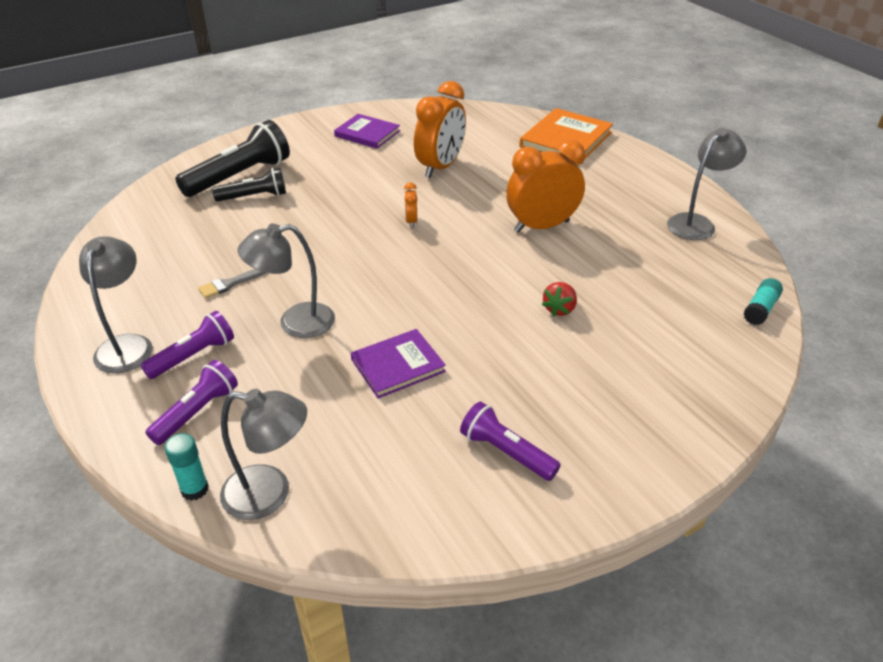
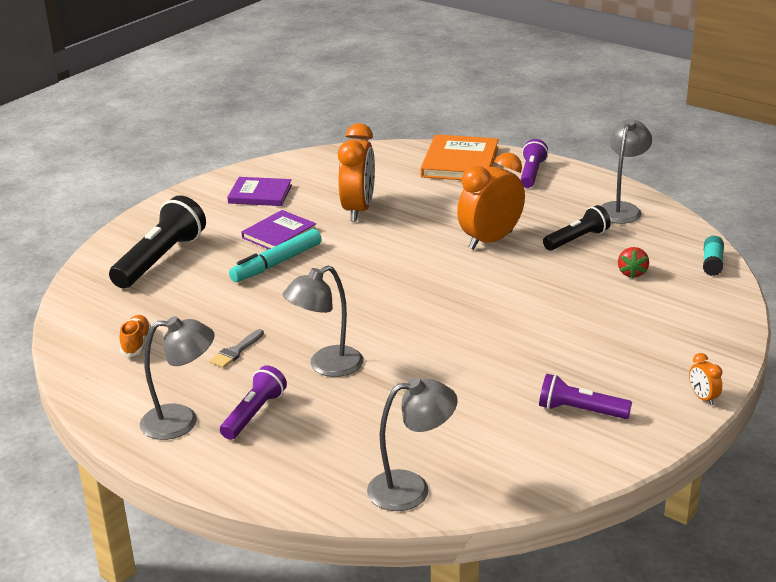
camera: 20 degrees left, 10 degrees down
grey lamp [79,236,153,374] -> grey lamp turned 105 degrees clockwise [140,316,215,440]
purple flashlight [146,360,238,445] -> purple flashlight moved to [521,139,548,188]
turquoise glue stick [165,433,209,501] -> none
black flashlight [212,168,286,202] -> black flashlight moved to [543,205,611,251]
purple book [351,329,446,398] -> purple book moved to [241,210,317,249]
orange clock [404,182,417,228] -> orange clock moved to [689,353,722,406]
red strawberry [542,282,577,316] -> red strawberry moved to [618,247,649,279]
none -> orange shoe [120,315,151,357]
none -> turquoise marker [229,229,322,282]

